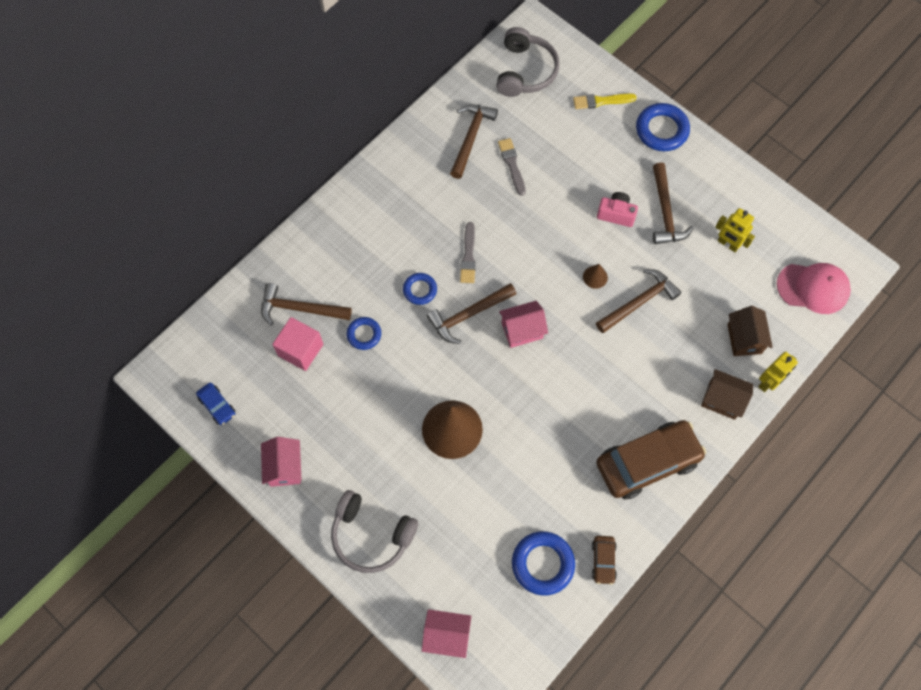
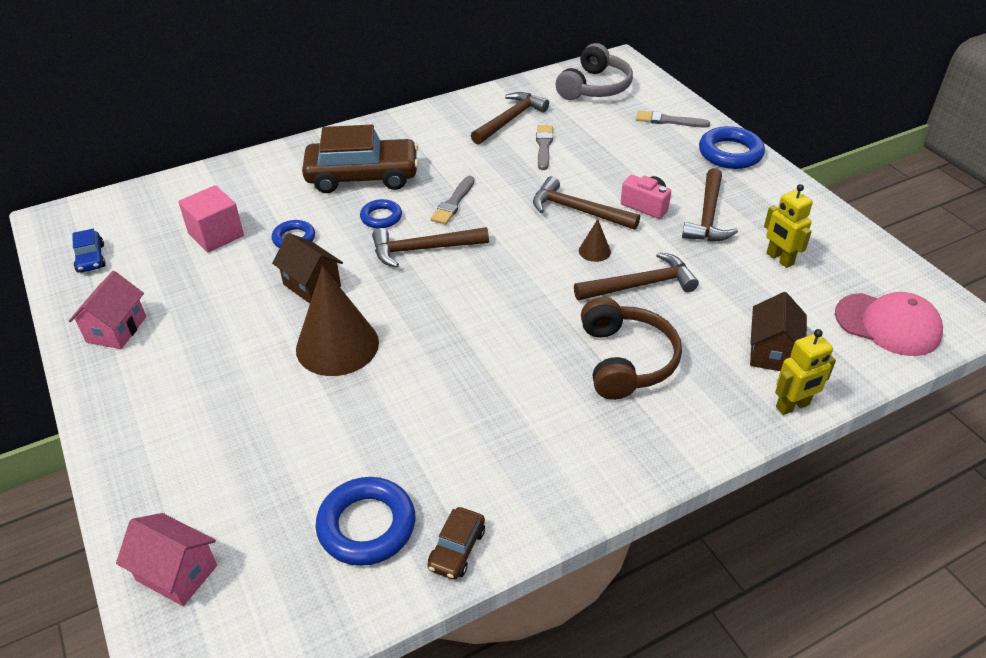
camera: 20 degrees right, 25 degrees down
brown hammer [261,283,352,326] -> brown hammer moved to [533,176,640,230]
grey headphones [331,490,418,573] -> none
pink house [499,301,548,348] -> none
yellow brush [573,94,637,109] -> grey brush [636,111,710,128]
brown car [596,420,706,500] -> brown car moved to [302,125,419,193]
brown house [701,369,753,420] -> brown house moved to [272,233,343,304]
none -> brown headphones [581,297,682,400]

